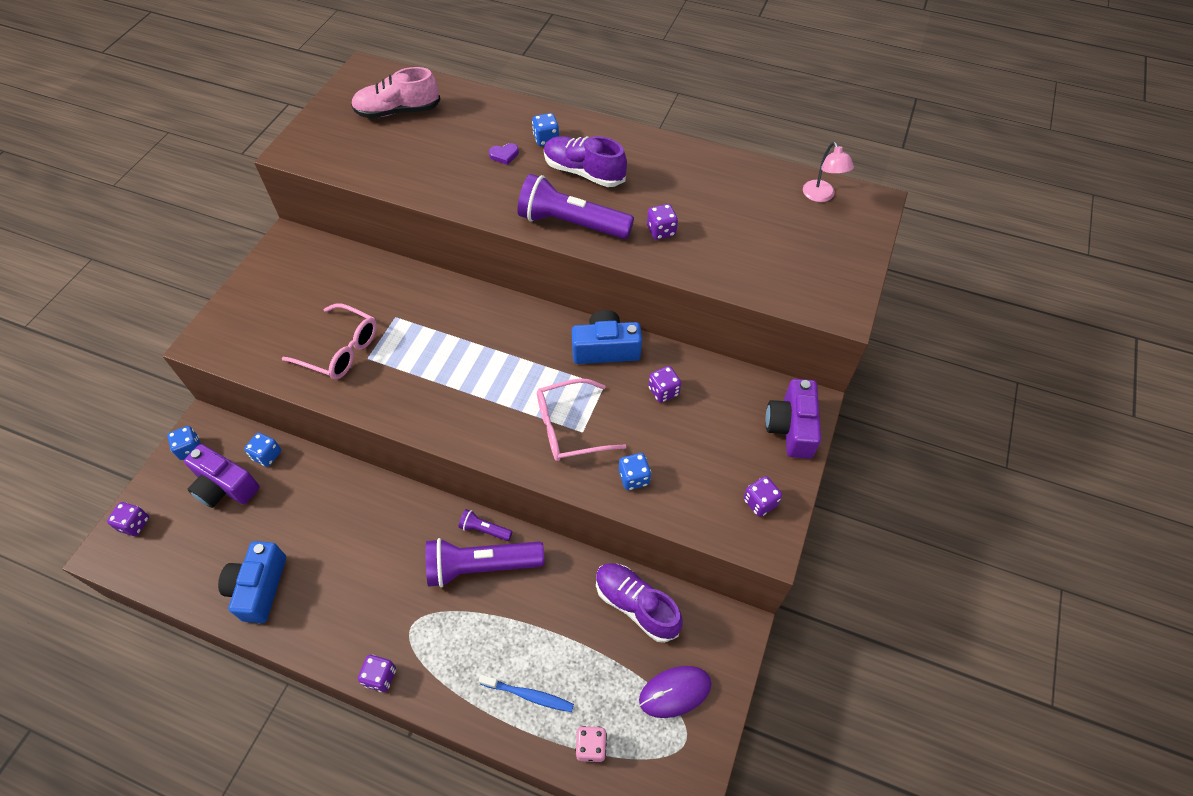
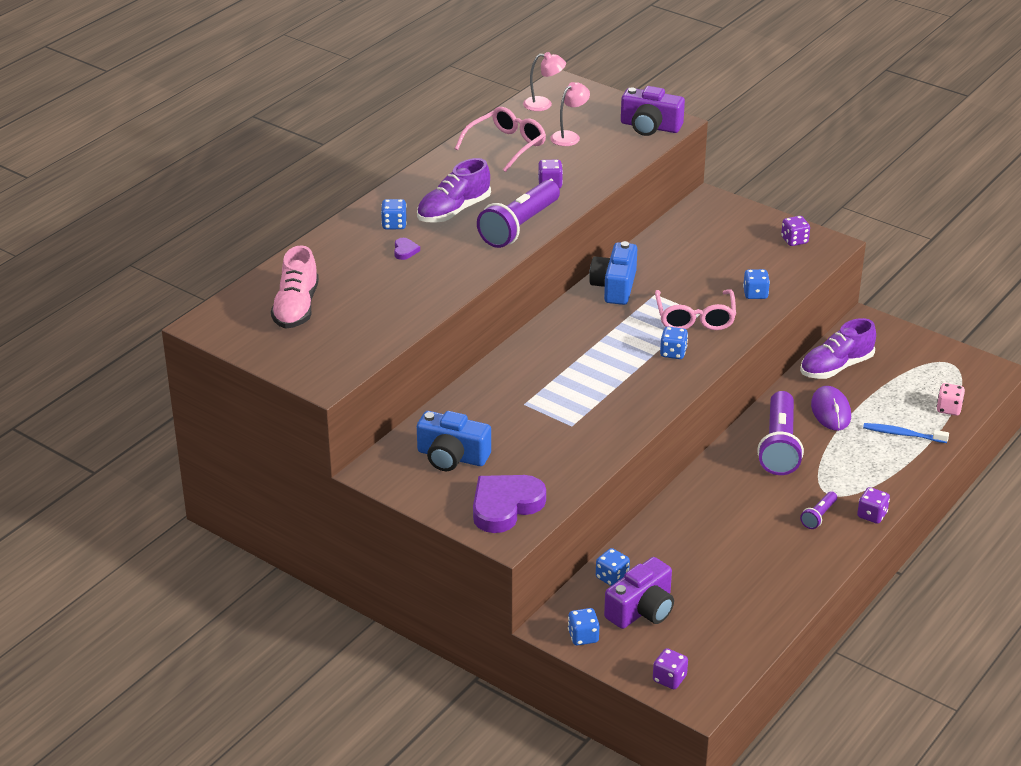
camera: 75 degrees left, 20 degrees down
blue camera [218,541,286,623] -> blue camera moved to [417,411,491,471]
pink glasses [282,303,377,380] -> pink glasses moved to [455,107,546,172]
purple flashlight [459,509,512,541] -> purple flashlight moved to [800,491,837,529]
blue toothbrush [479,674,574,712] -> blue toothbrush turned 105 degrees counterclockwise [863,423,949,443]
purple mouse [639,666,711,718] -> purple mouse moved to [811,386,851,431]
purple dice [648,366,681,403] -> none
purple camera [765,379,821,459] -> purple camera moved to [621,86,685,136]
none -> purple heart [473,475,546,533]
none -> pink lamp [550,82,590,146]
none -> blue dice [660,327,688,359]

